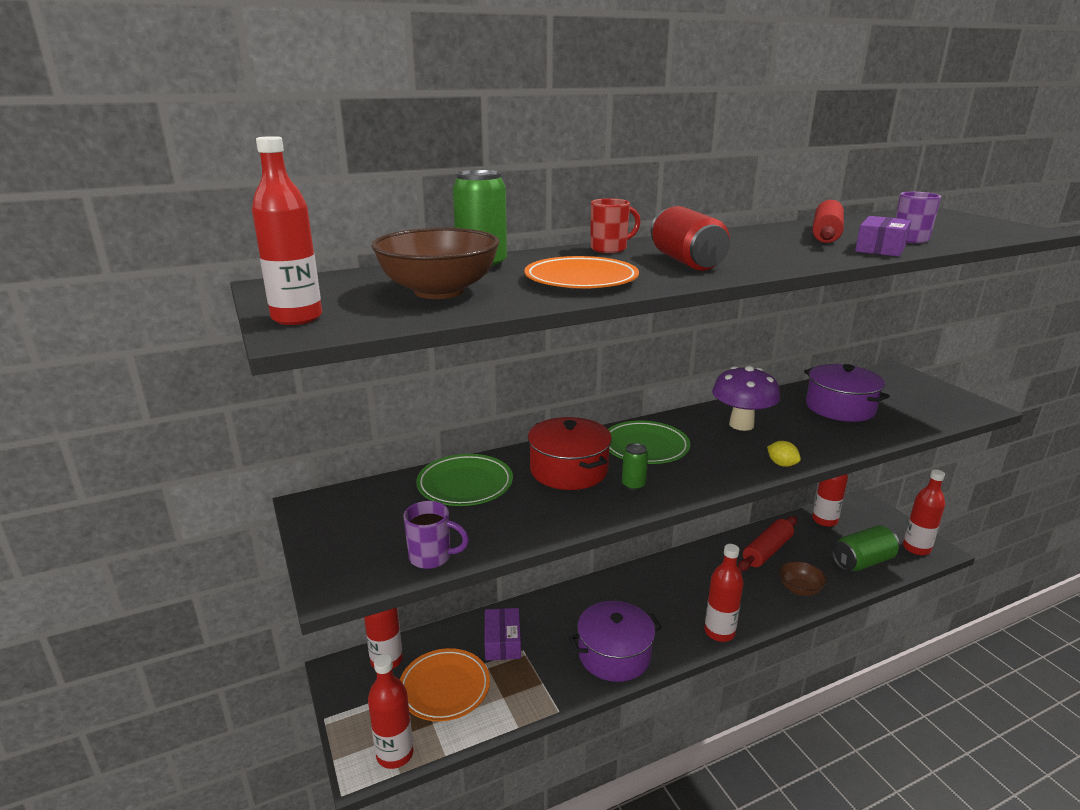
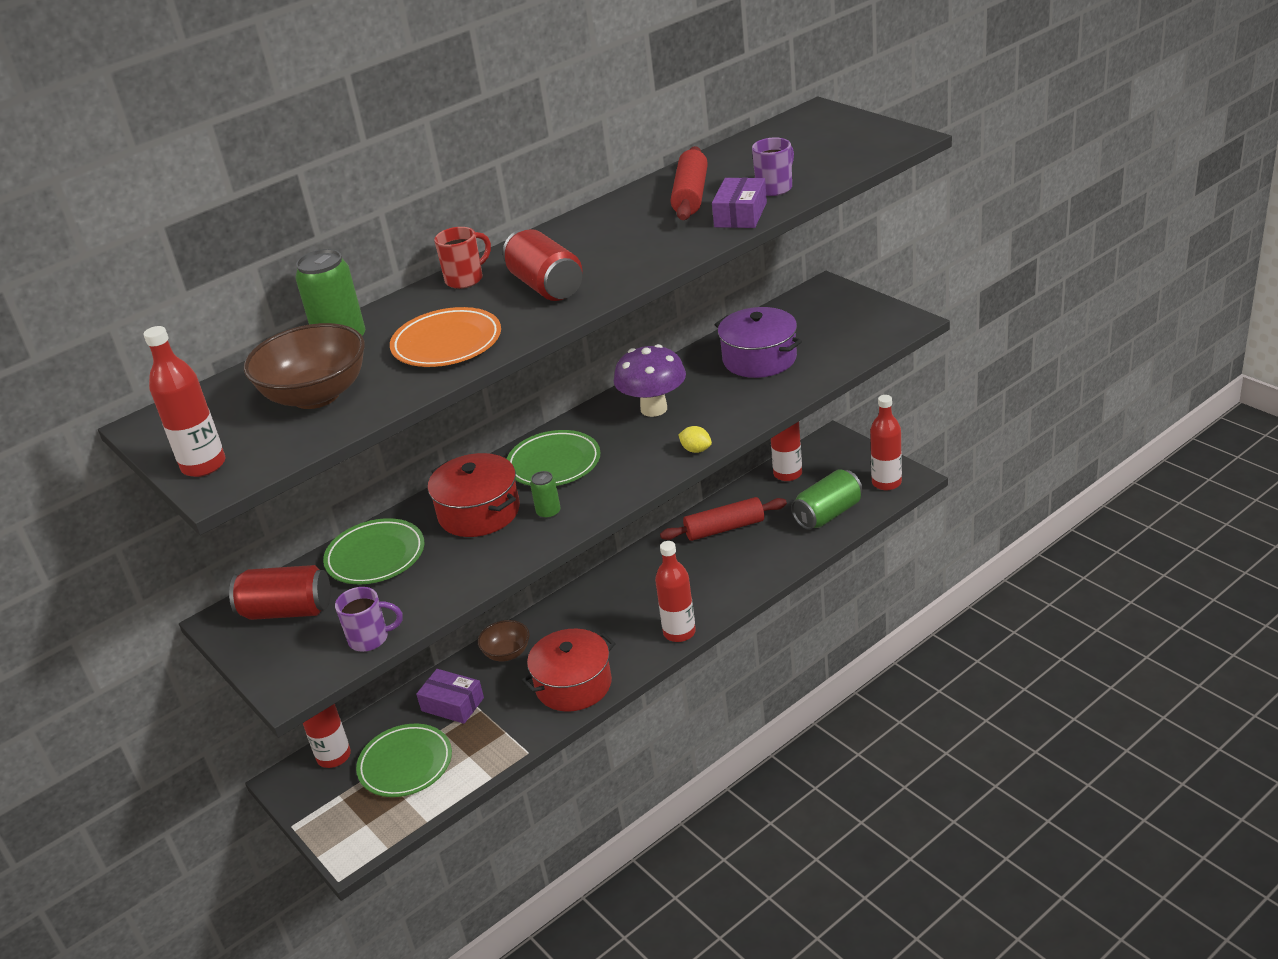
camera: 10 degrees left, 10 degrees up
red bottle [368,654,414,769] -> none
orange plate [400,648,490,721] -> green plate [356,724,452,797]
purple box [485,608,521,660] -> purple box turned 45 degrees counterclockwise [416,669,484,724]
purple pot [569,601,662,682] -> red pot [522,629,616,712]
red rolling pin [738,516,797,571] -> red rolling pin turned 45 degrees clockwise [660,497,787,541]
brown bowl [779,561,827,596] -> brown bowl moved to [478,620,530,661]
none -> red can [229,565,331,620]

